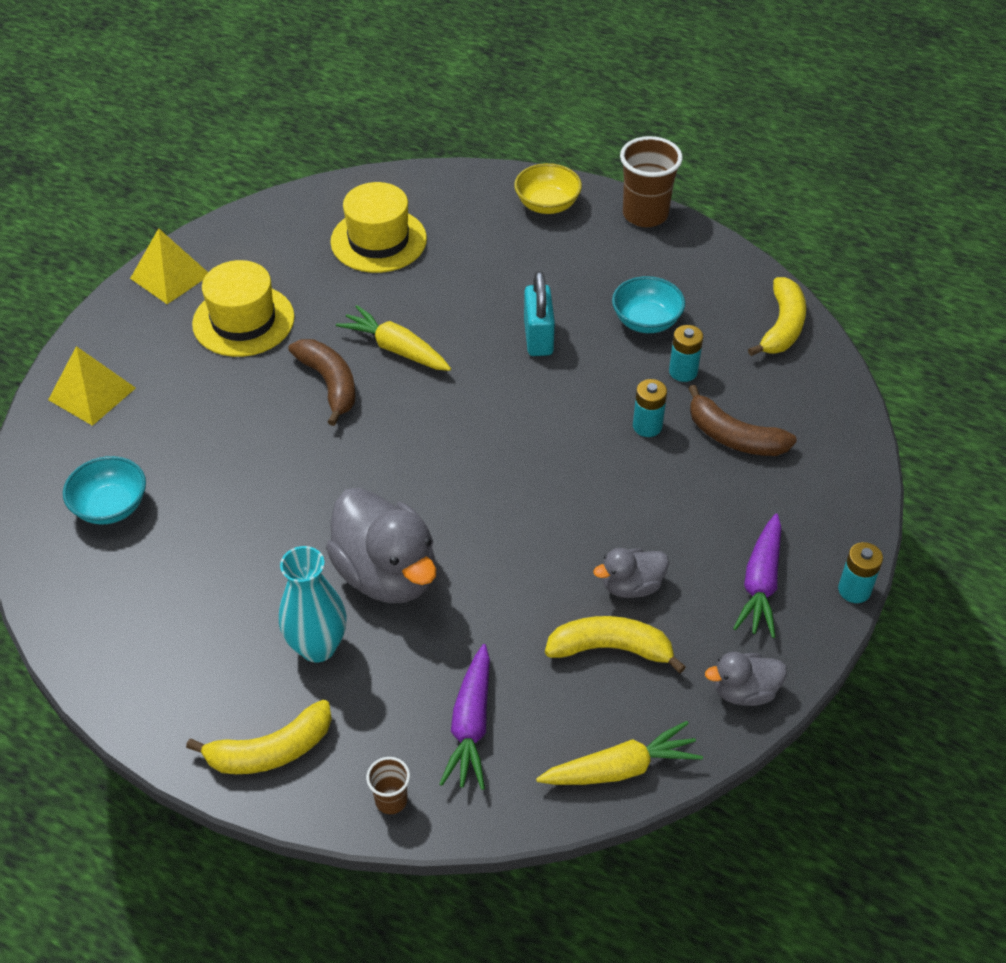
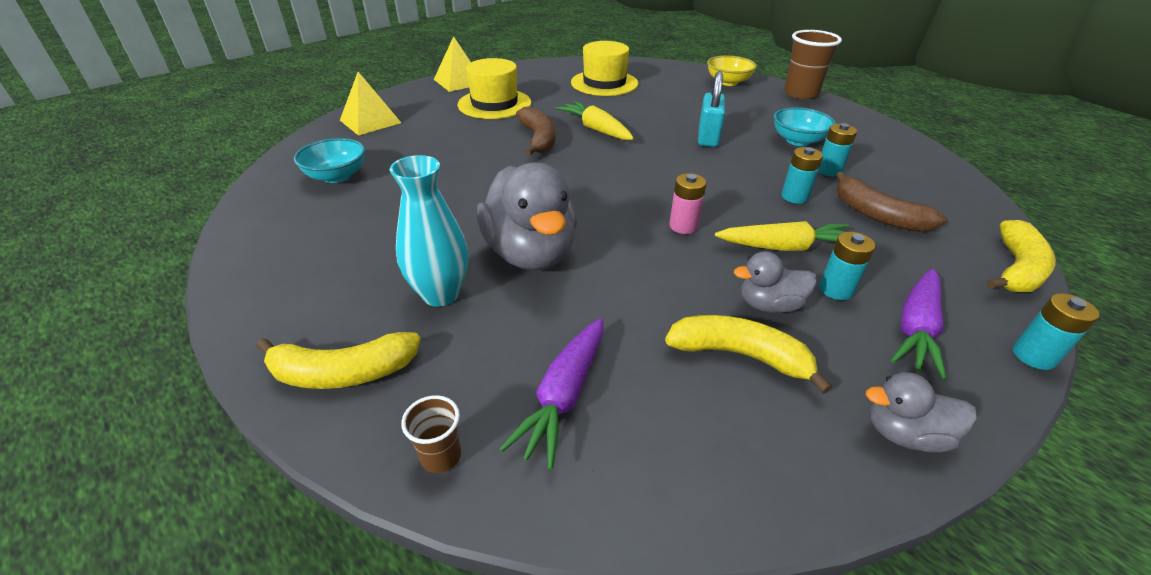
camera: 15 degrees right, 10 degrees down
yellow carrot [536,721,703,785] -> yellow carrot moved to [715,221,849,251]
yellow banana [748,277,806,356] -> yellow banana moved to [987,220,1056,292]
none -> pink battery [669,173,706,234]
none -> turquoise battery [819,232,876,300]

